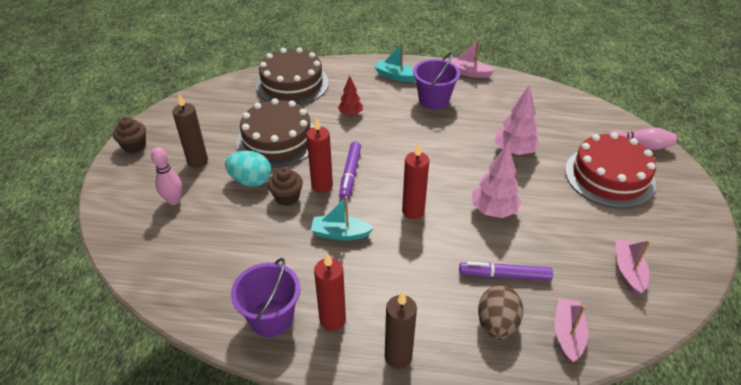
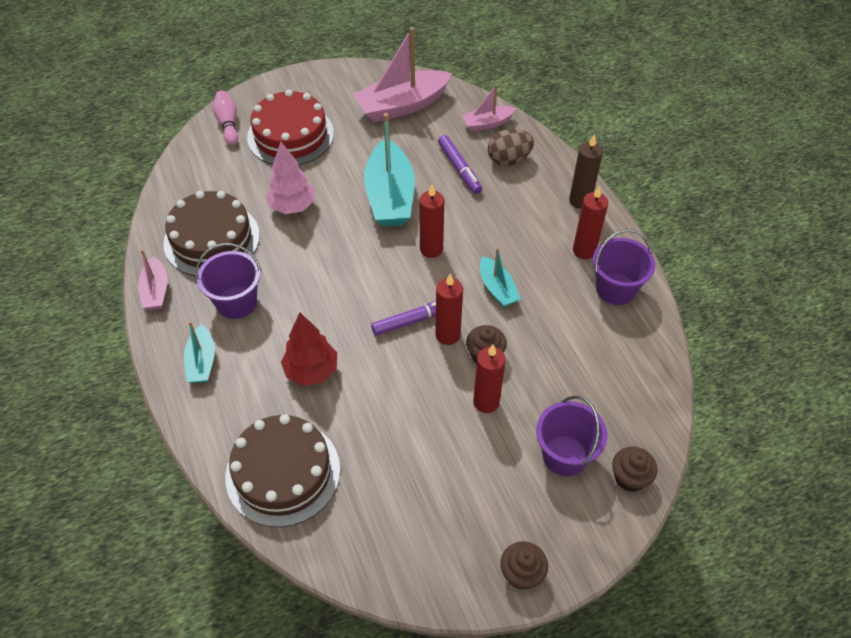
camera: 120 degrees left, 10 degrees up
pink bowling pin [151,147,182,205] -> purple bucket [536,396,608,476]
brown candle [172,94,208,168] -> none
turquoise egg [225,151,271,187] -> red candle [473,345,506,413]
brown cake [236,98,314,168] -> brown cake moved to [163,191,260,276]
red tree [338,76,363,116] -> red tree [281,313,337,386], size x1.62
pink tree [472,144,522,218] -> turquoise boat [364,113,415,227]
pink boat [615,240,650,296] -> pink boat [353,27,452,123], size x1.88
none -> brown cupcake [612,446,657,492]

